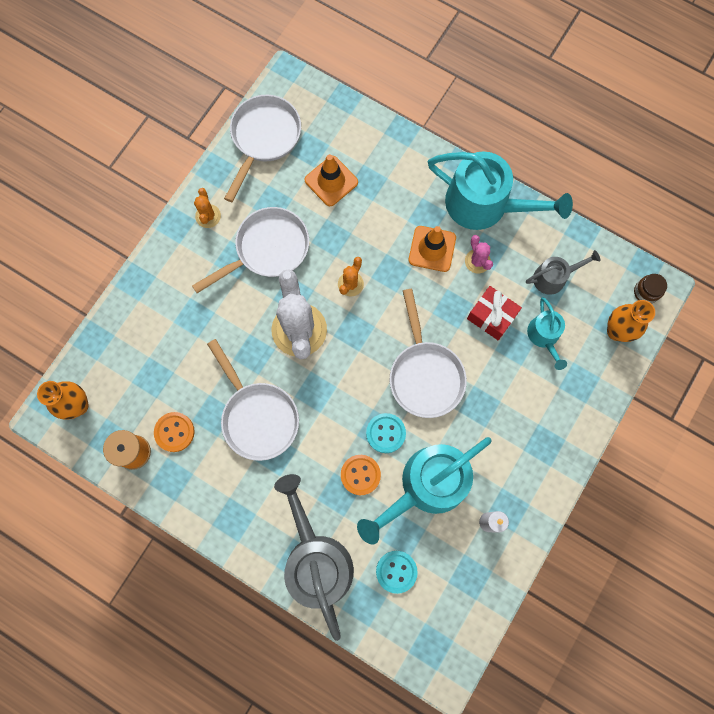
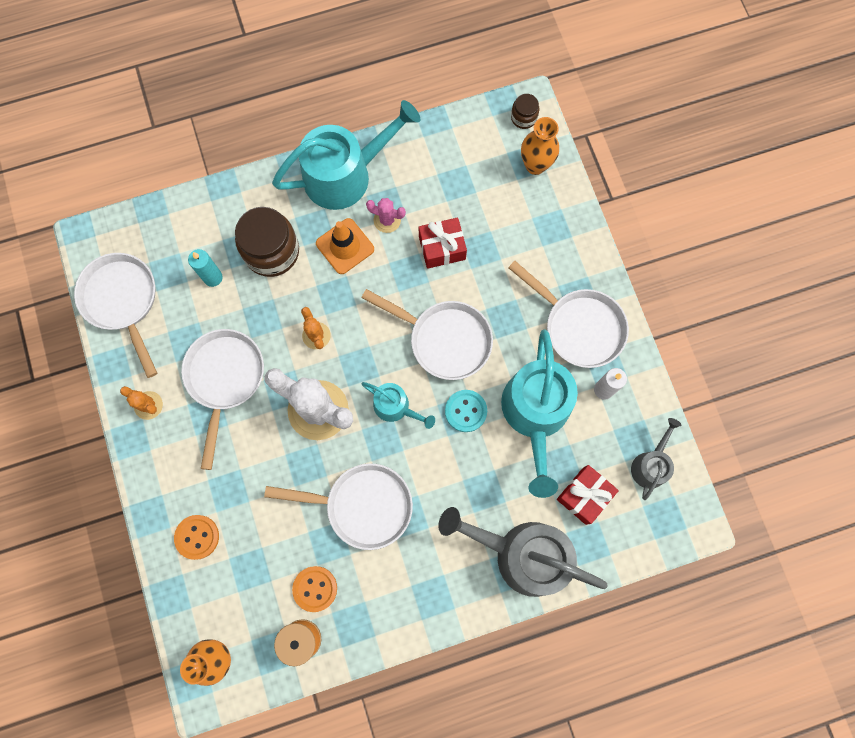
camera: 50 degrees left, 0 degrees up
orange traffic cone [305,154,358,206] -> turquoise candle [188,249,223,287]
orange button [341,455,381,495] -> orange button moved to [174,515,219,560]
turquoise button [376,551,418,594] -> red gift [557,465,619,525]
grey watering can [526,250,601,295] -> grey watering can moved to [631,418,681,500]
turquoise watering can [527,297,567,370] -> turquoise watering can moved to [361,382,435,429]
none -> brown jar [235,207,299,277]
none -> white pan [508,261,629,368]

